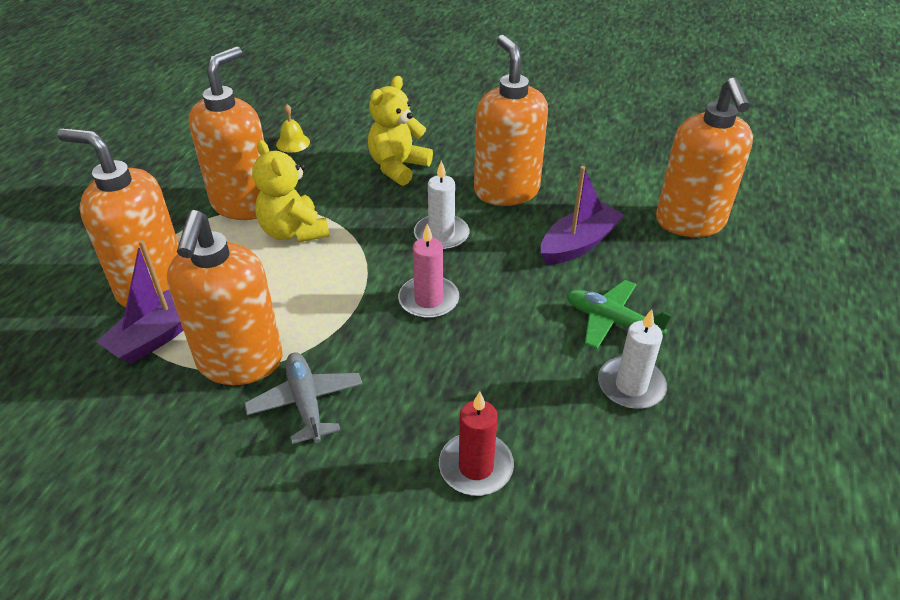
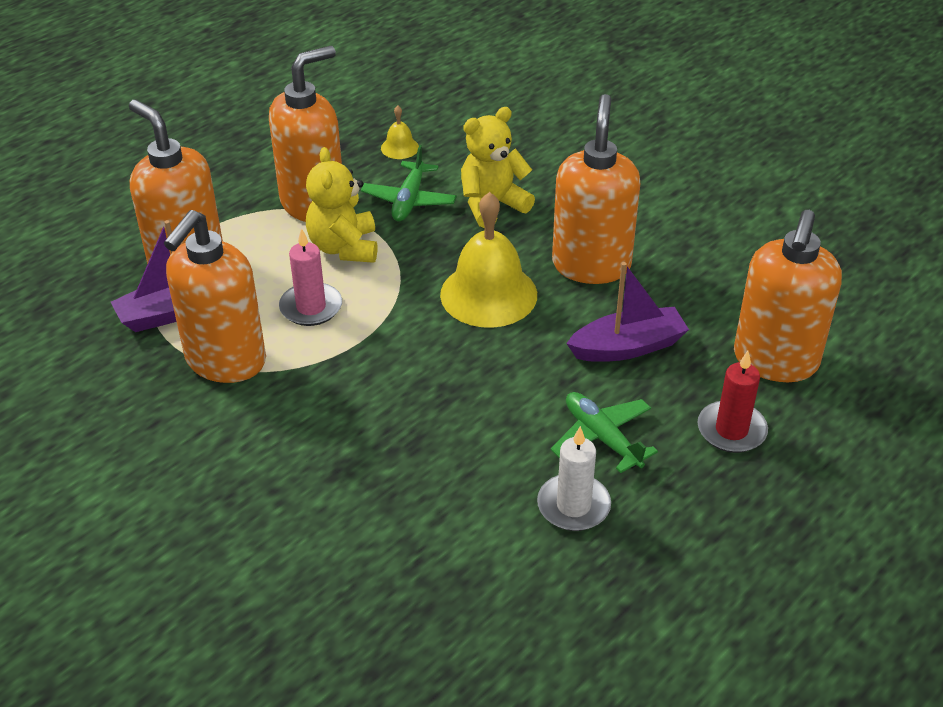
camera: 25 degrees right, 0 degrees up
grey plane [244,352,363,444] -> none
pink candle [398,224,459,319] -> pink candle moved to [279,228,342,326]
white candle [414,160,469,251] -> yellow bell [440,192,537,328]
red candle [439,392,514,496] -> red candle moved to [697,351,768,453]
none -> green plane [361,145,457,221]

